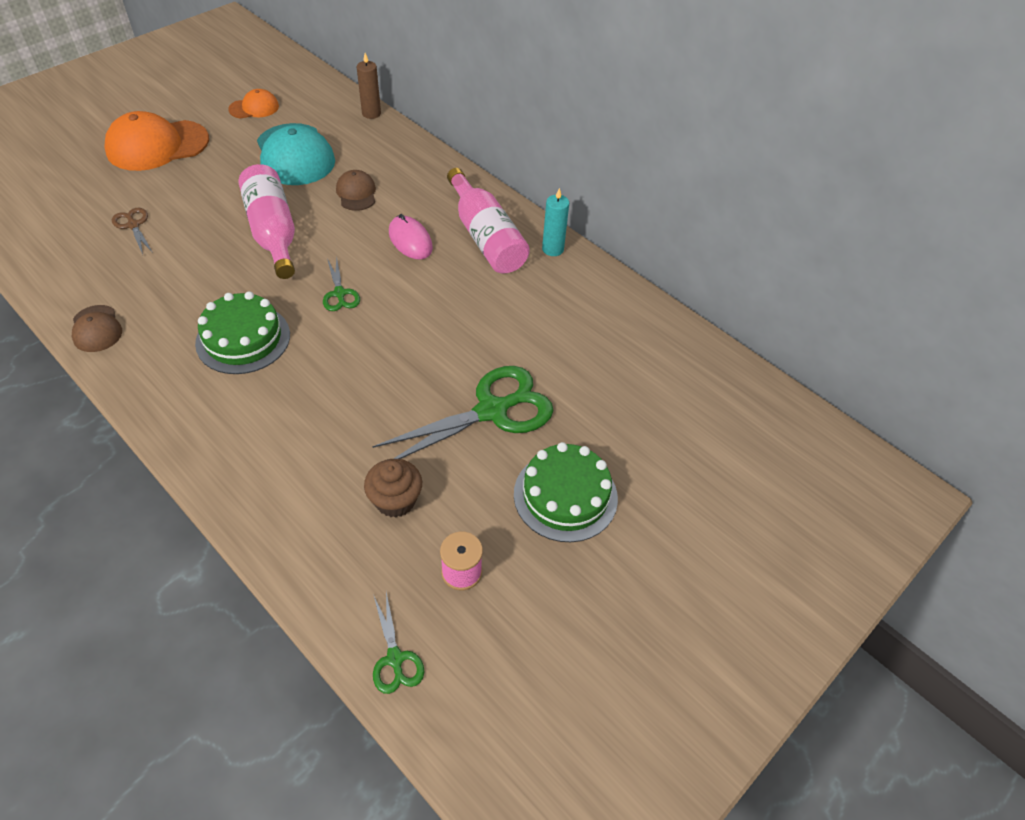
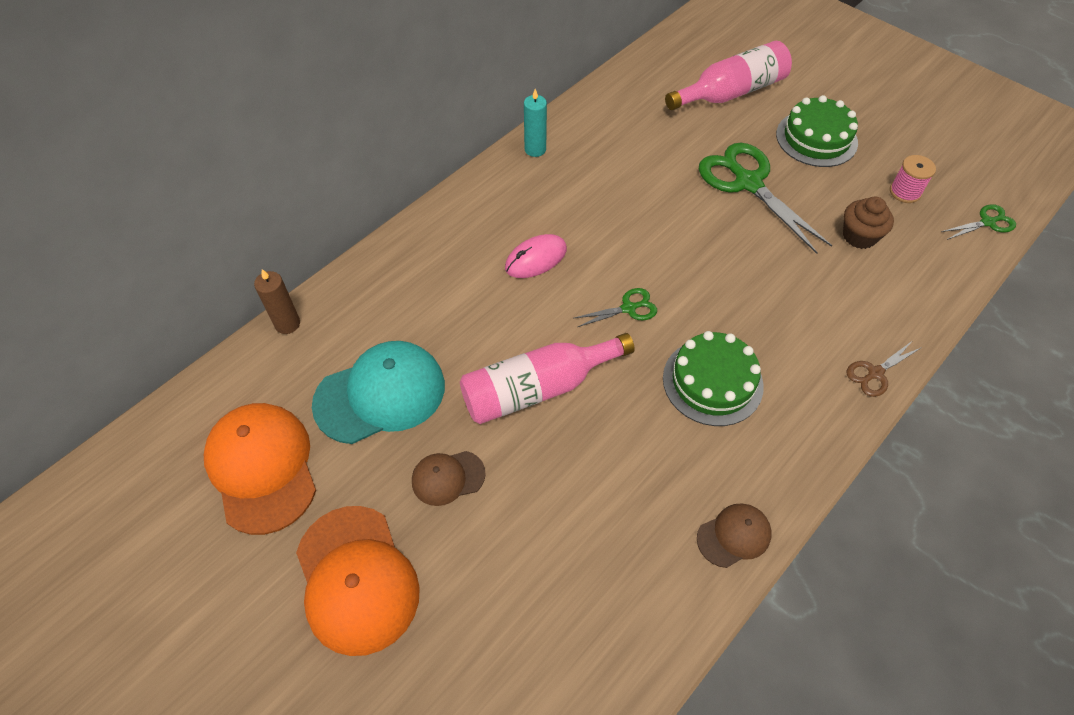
camera: 90 degrees left, 5 degrees up
brown scissors [112,208,153,255] -> brown scissors moved to [847,341,922,397]
orange cap [228,89,279,119] -> orange cap [204,403,316,535], size x1.91
brown cap [336,170,376,211] -> brown cap moved to [412,451,486,506]
pink bottle [447,168,530,274] -> pink bottle moved to [665,41,792,110]

